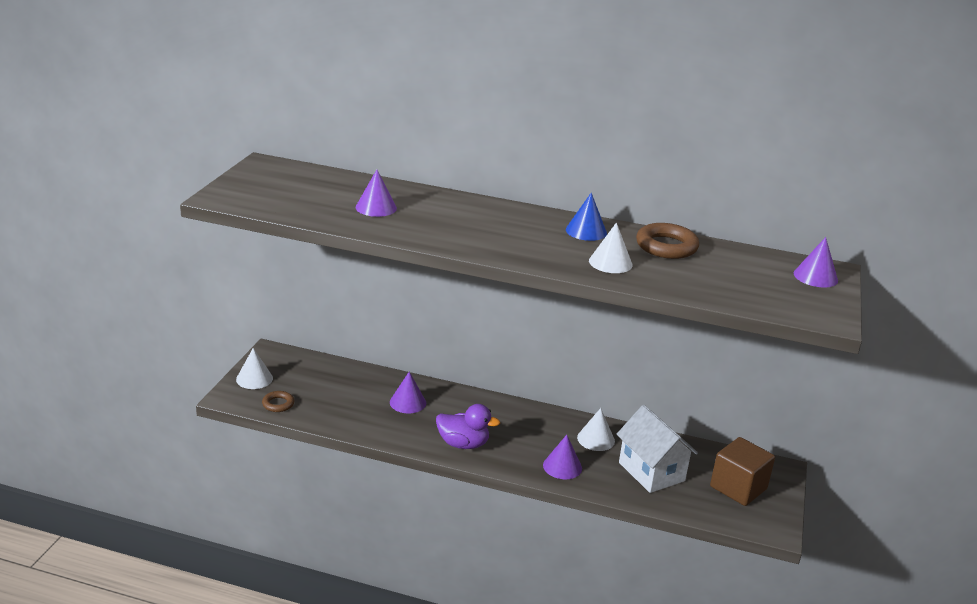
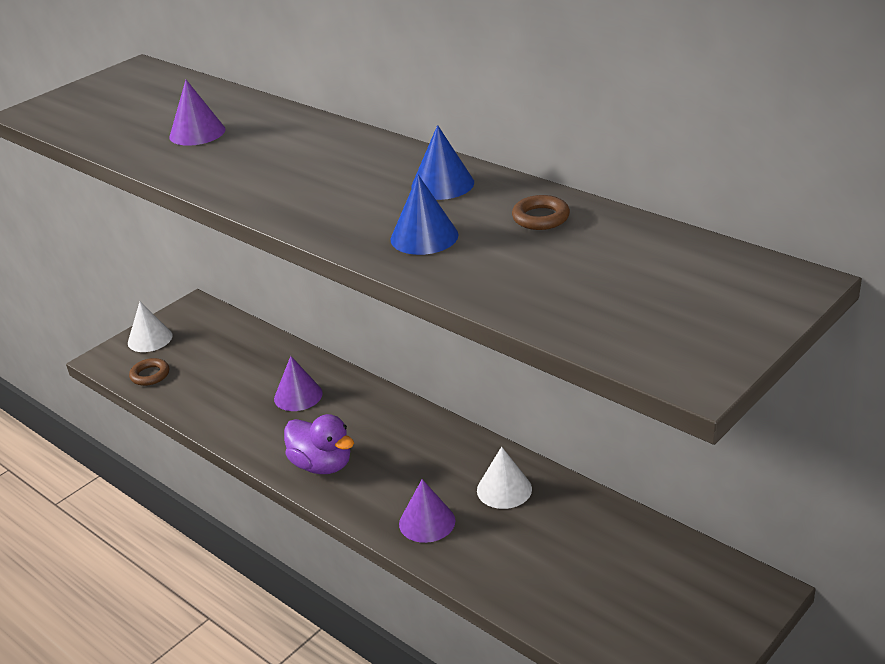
camera: 30 degrees right, 5 degrees up
white cone [589,223,633,273] -> blue cone [390,175,459,255]
white house [617,405,698,493] -> none
brown ring [636,223,699,259] -> brown ring [512,195,570,230], size x0.58
brown cube [710,437,775,506] -> none
purple cone [794,237,838,287] -> none

